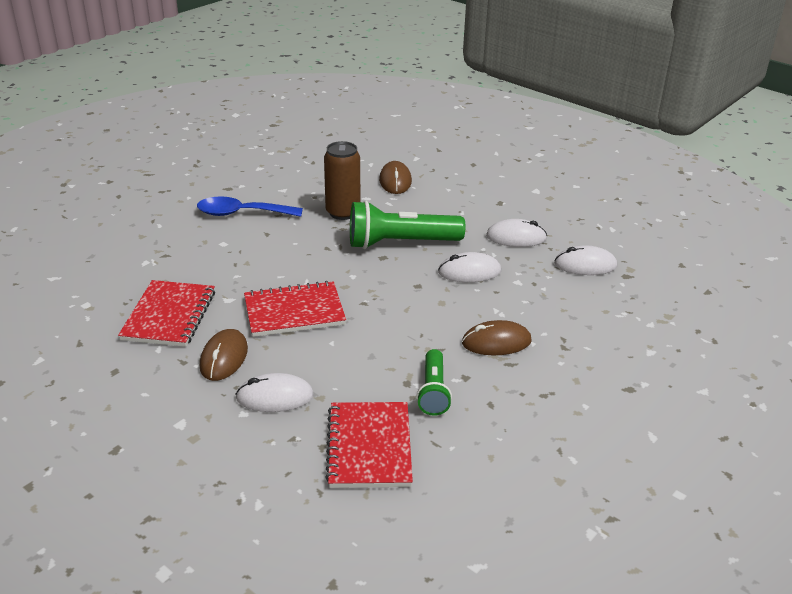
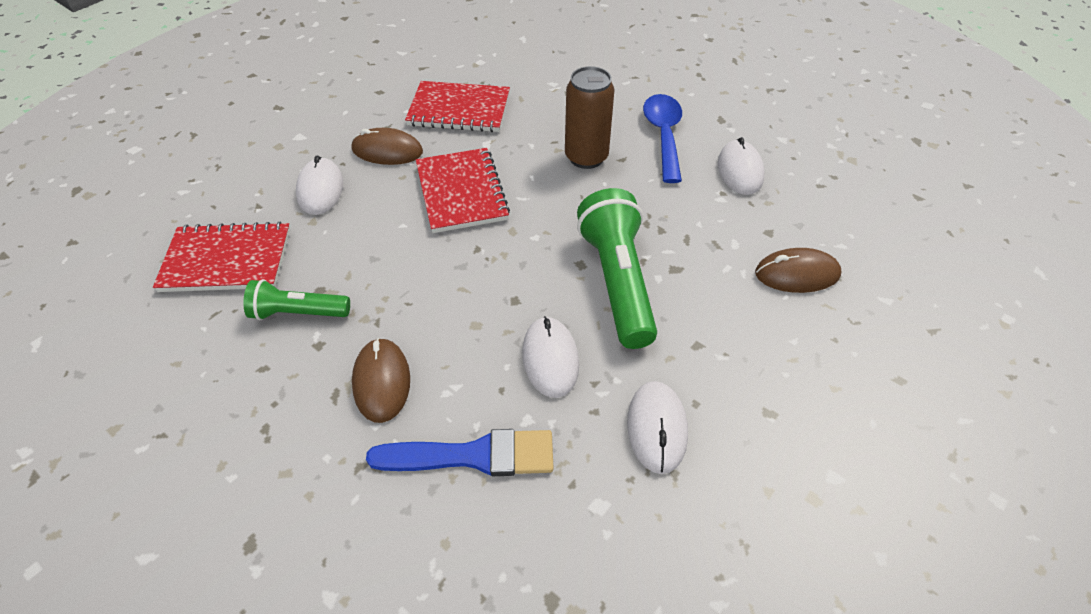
camera: 90 degrees right, 15 degrees up
brown can [324,141,360,220] -> brown can moved to [565,66,615,169]
white mouse [554,245,617,275] -> white mouse moved to [718,137,765,195]
none -> blue brush [366,429,553,476]

